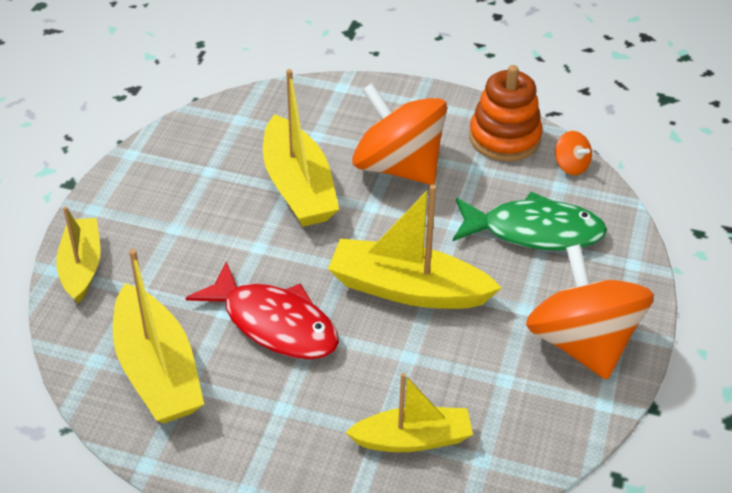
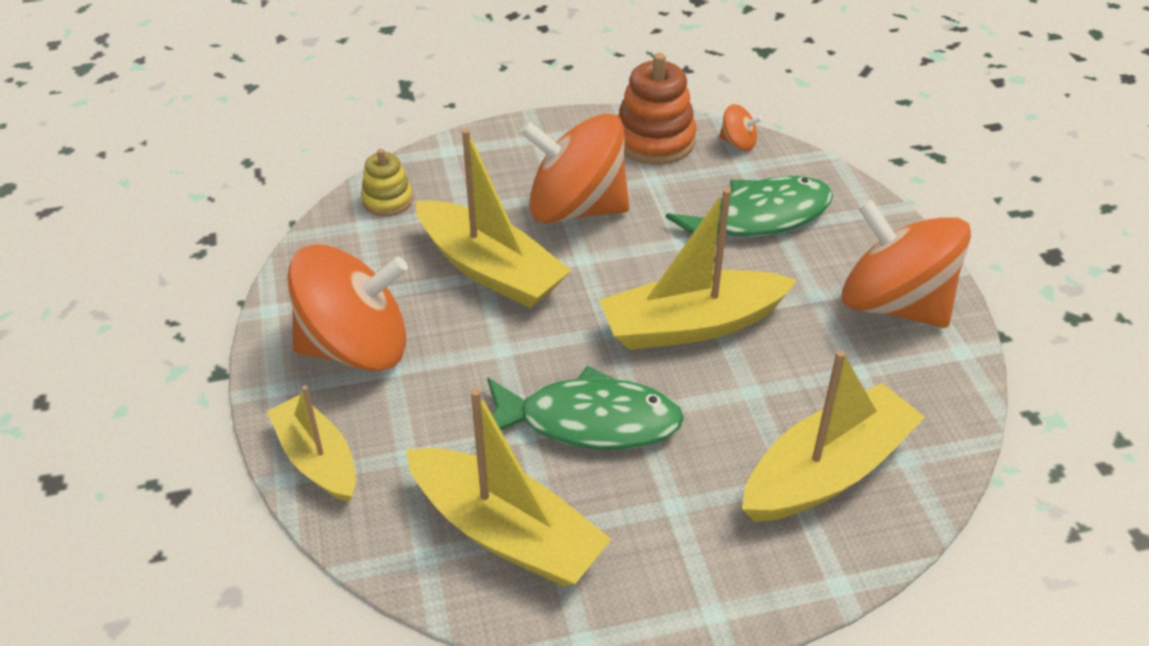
camera: 30 degrees left, 0 degrees up
red fish [186,262,339,359] -> green fish [487,366,684,450]
yellow boat [345,373,473,452] -> yellow boat [742,350,925,522], size x1.52
none -> orange spinning top [287,244,408,371]
none -> yellow stacking toy [361,149,413,216]

